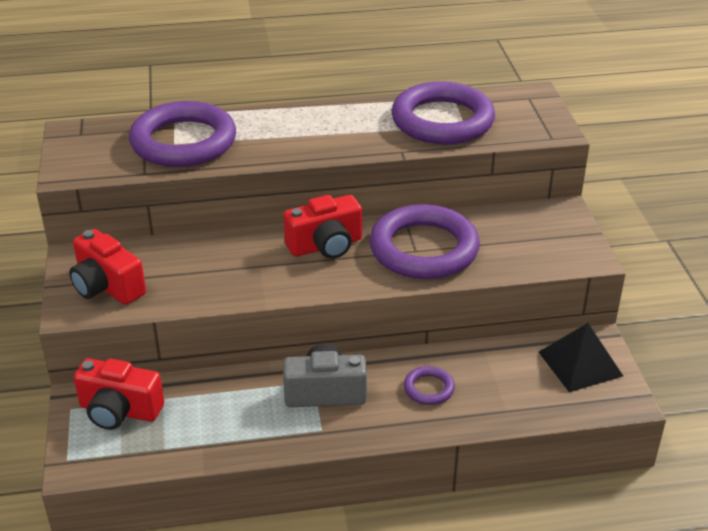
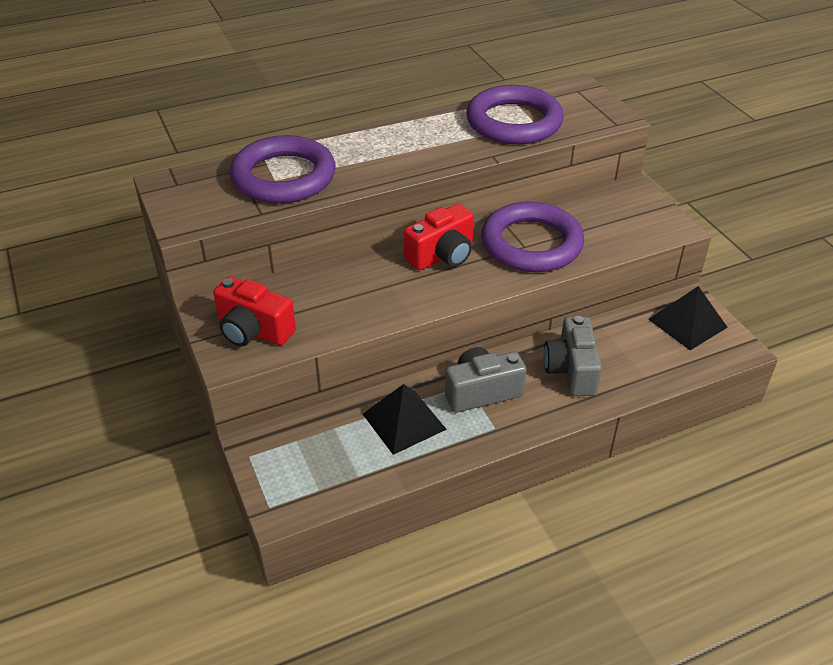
camera: 15 degrees left, 5 degrees up
red camera [74,358,164,430] -> none
purple ring [404,366,455,405] -> grey camera [543,316,602,396]
none -> black pyramid [363,384,447,455]

